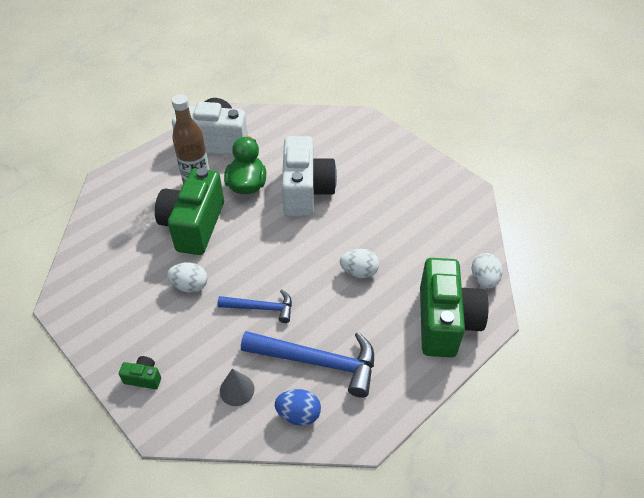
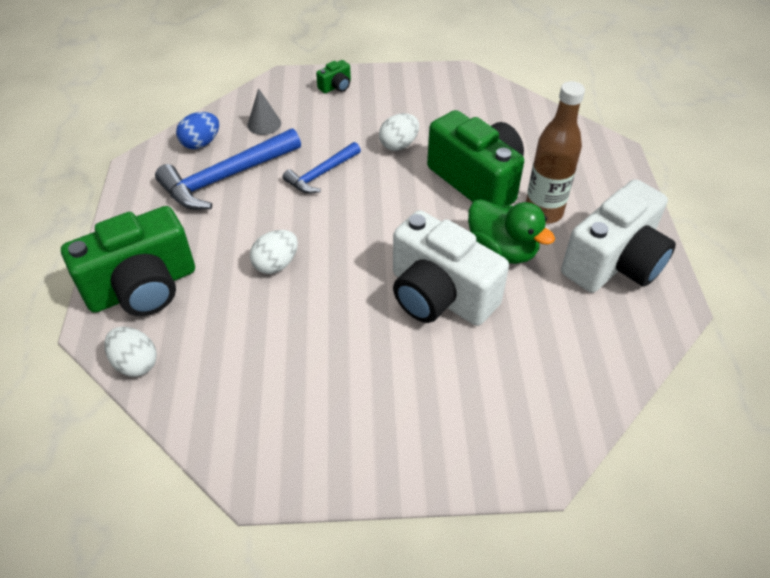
camera: 130 degrees right, 0 degrees up
green camera [420,258,489,357] -> green camera turned 75 degrees counterclockwise [61,206,195,316]

